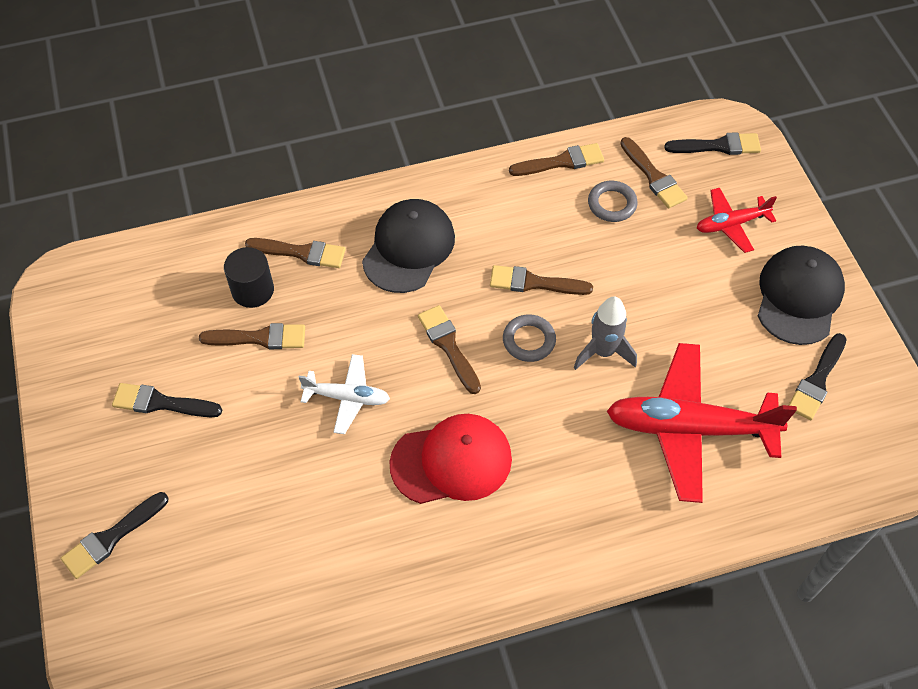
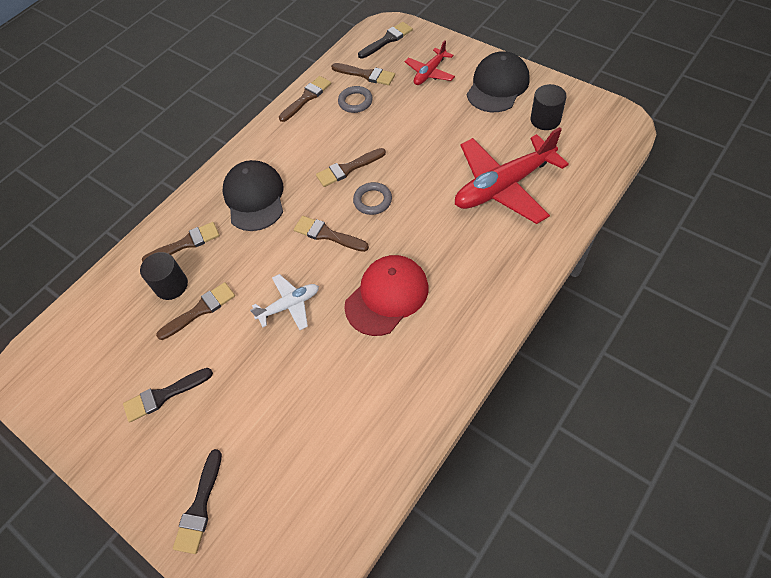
camera: 30 degrees left, 0 degrees up
grey rocket [574,296,637,370] -> none
black cap [758,246,845,345] -> black cap turned 45 degrees clockwise [467,51,530,112]
black brush [788,333,846,420] -> black cylinder [530,84,567,130]

